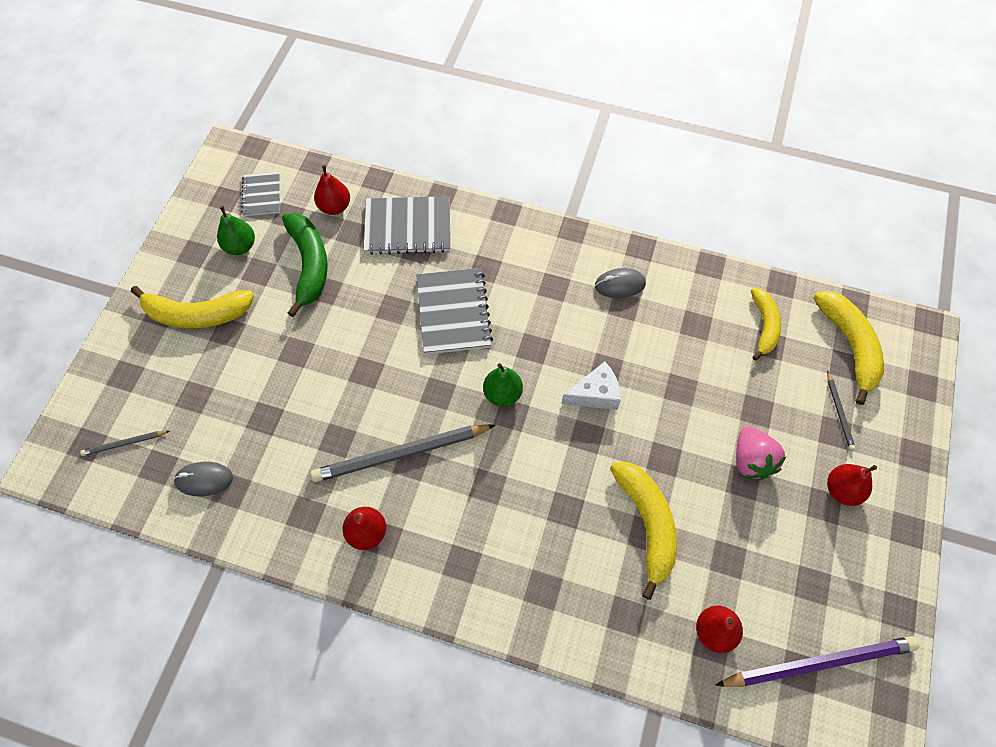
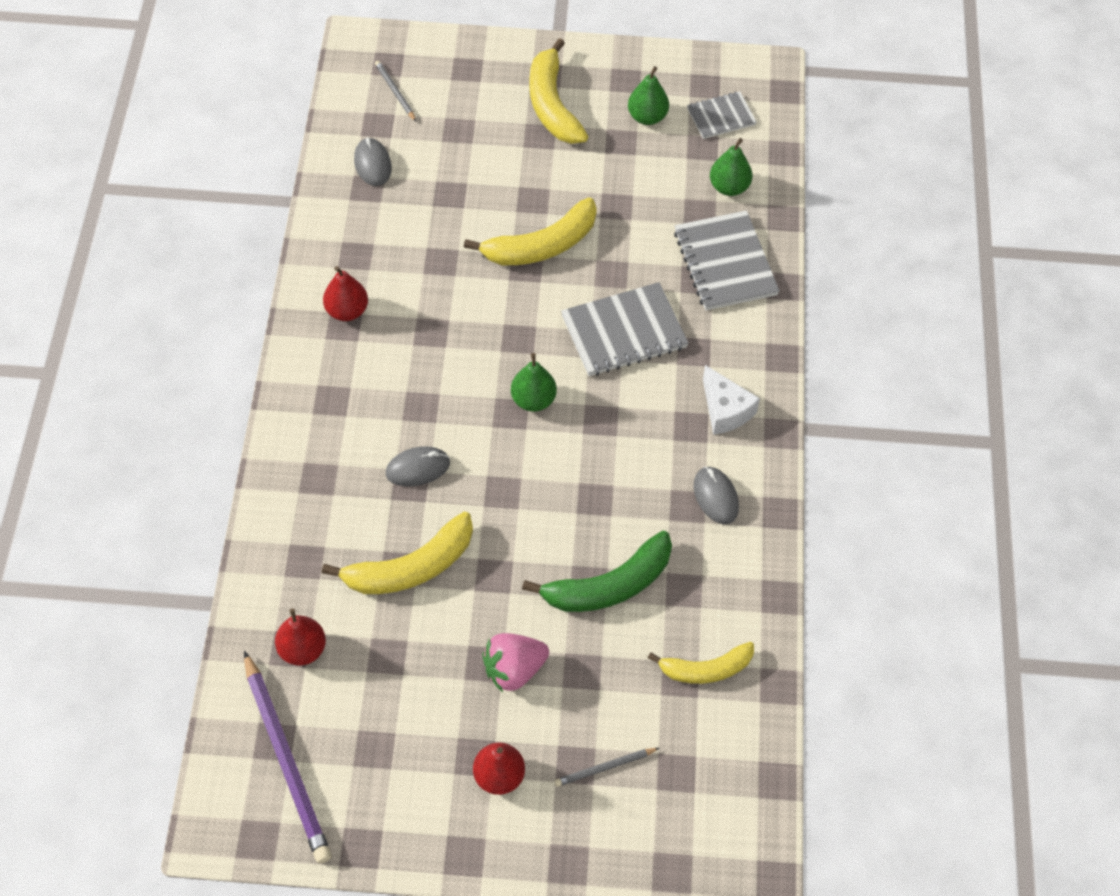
camera: 75 degrees right, 5 degrees down
green banana [282,213,328,317] -> green banana moved to [522,531,672,612]
grey pencil [311,424,495,482] -> none
red pear [314,165,350,215] -> green pear [710,138,752,196]
white cheese [562,361,621,410] -> white cheese moved to [703,365,760,435]
yellow banana [813,291,884,405] -> yellow banana moved to [464,198,597,265]
none -> grey mouse [386,446,450,486]

